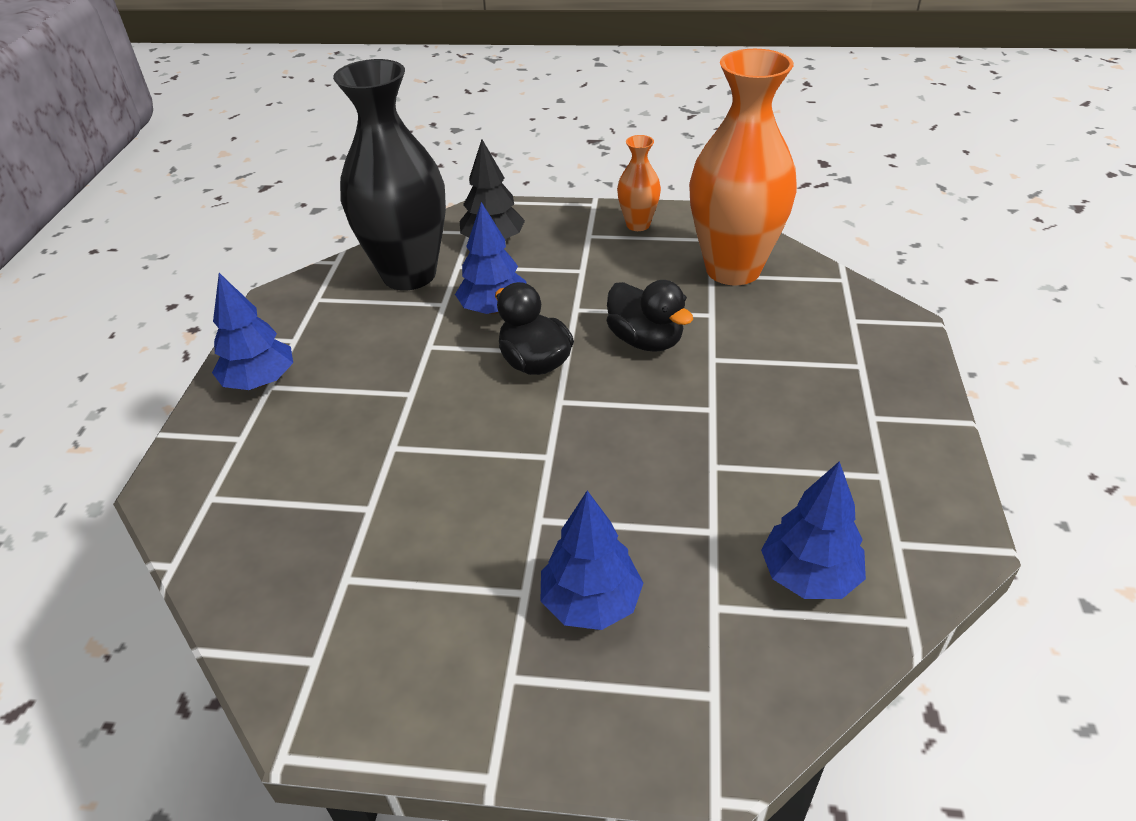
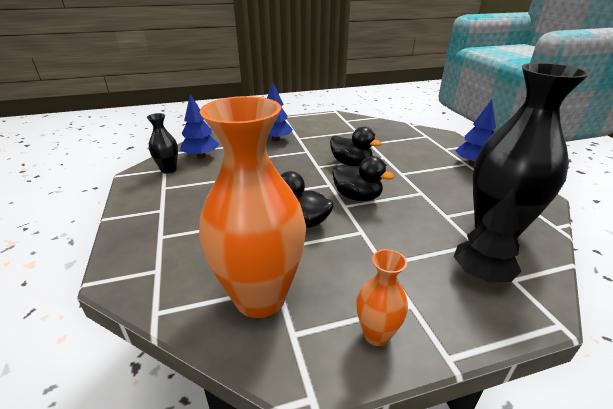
camera: 155 degrees right, 10 degrees down
blue tree [455,202,527,314] -> none
none -> black vase [147,113,178,174]
none -> black duck [330,127,382,166]

